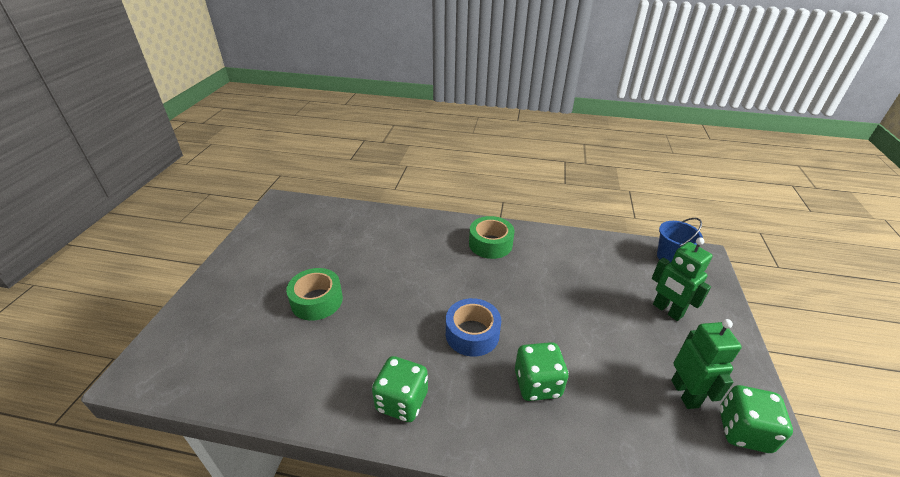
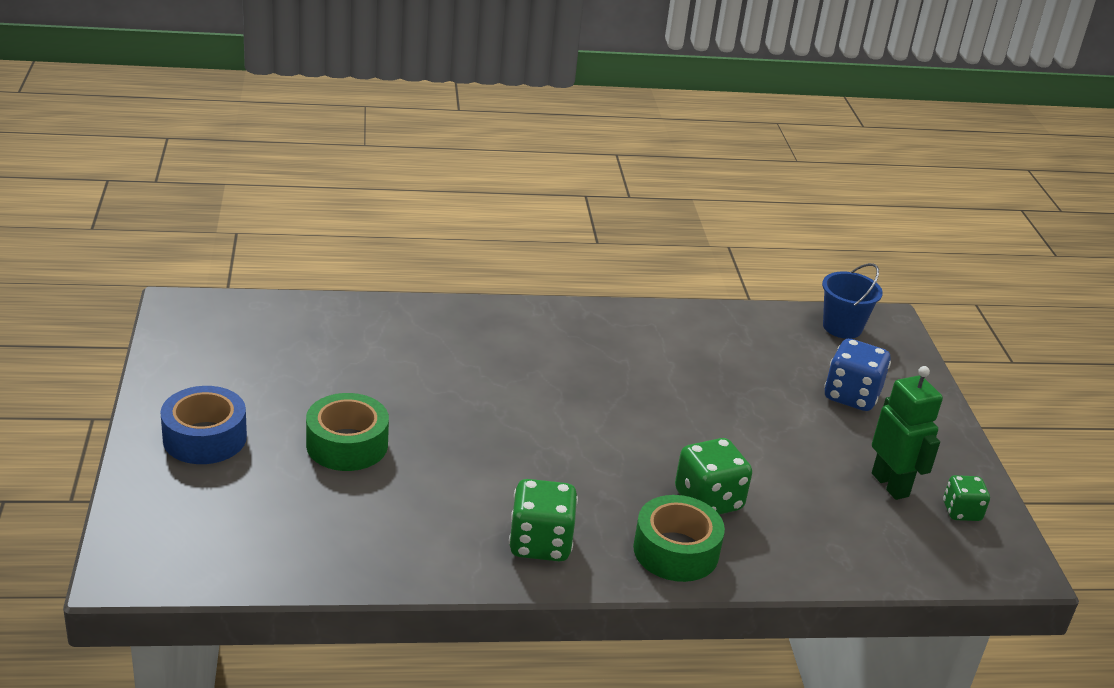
camera: 20 degrees left, 5 degrees down
blue tape [446,298,501,357] -> blue tape moved to [160,386,247,464]
green tape [469,216,514,259] -> green tape moved to [633,495,725,582]
green robot [652,237,713,321] -> blue dice [824,339,891,411]
green dice [720,385,793,453] -> green dice [943,475,990,521], size x0.62

